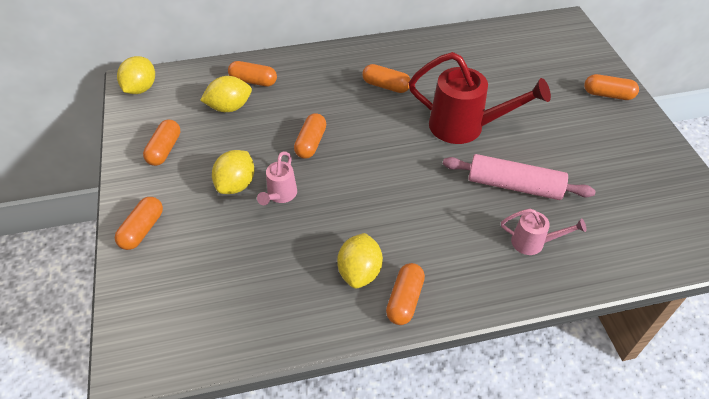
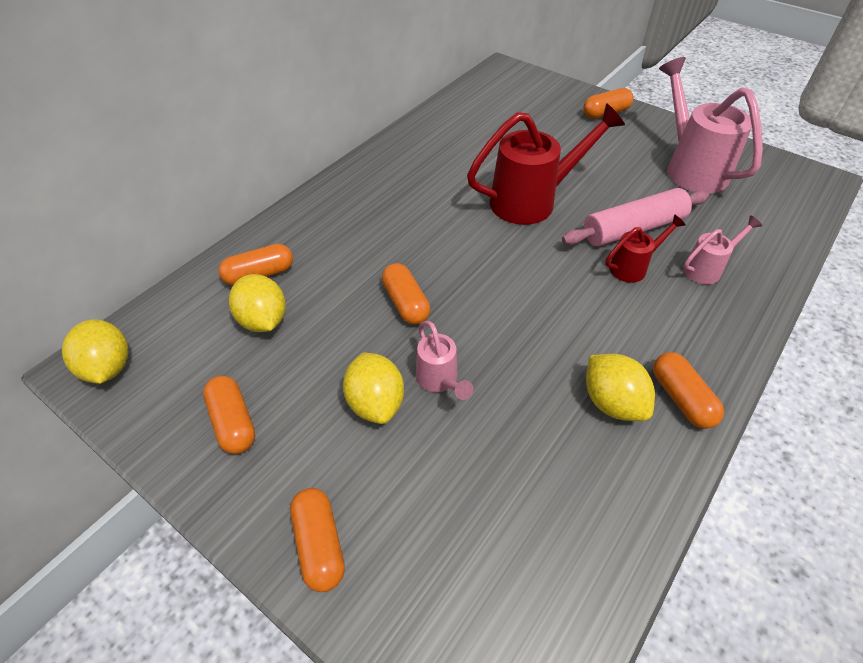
camera: 40 degrees left, 0 degrees up
yellow lemon [200,76,252,112] -> yellow lemon turned 60 degrees counterclockwise [229,274,286,332]
orange capsule [362,64,411,93] -> none
none -> red watering can [605,214,686,283]
none -> pink watering can [659,57,763,193]

